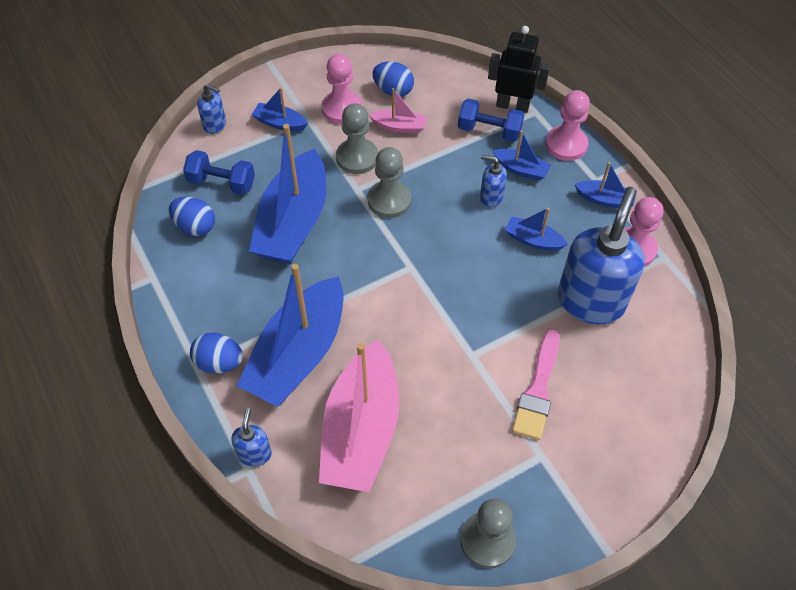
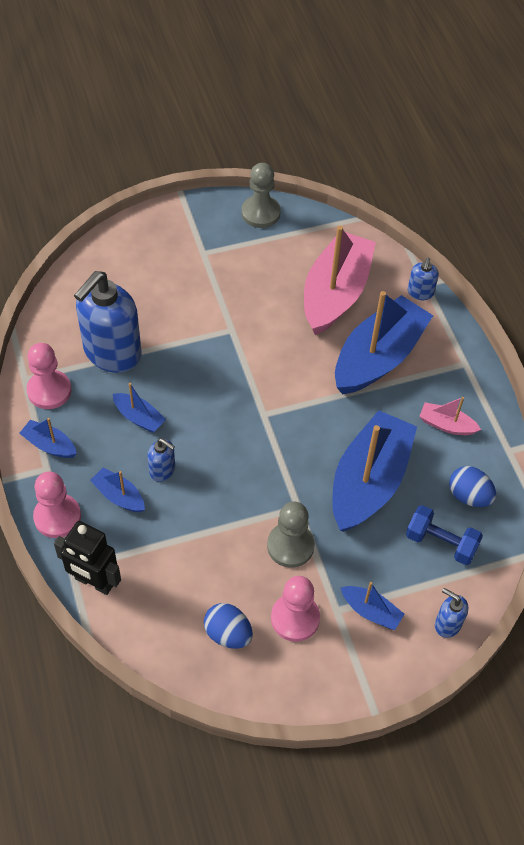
camera: 170 degrees left, 0 degrees up
blue egg [190,333,243,373] -> none
grey pawn [368,147,411,218] -> none
pink boat [369,88,427,133] -> pink boat moved to [419,397,481,435]
blue dumbbell [458,99,524,142] -> none
pink brush [512,329,560,440] -> none

